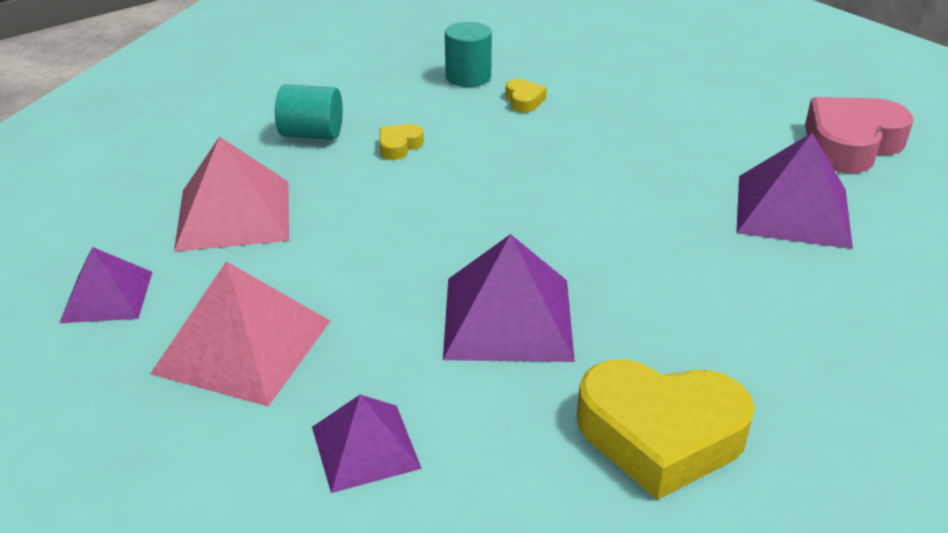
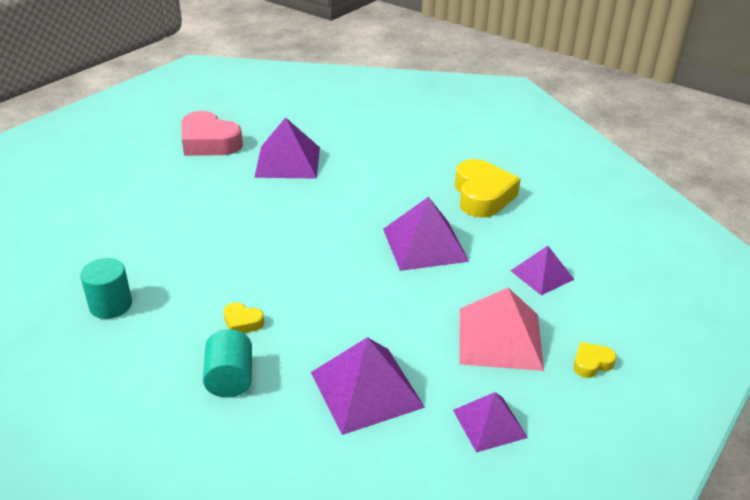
camera: 105 degrees left, 0 degrees up
pink pyramid [174,136,289,252] -> purple pyramid [311,337,425,435]
yellow heart [505,79,547,113] -> yellow heart moved to [573,342,616,378]

